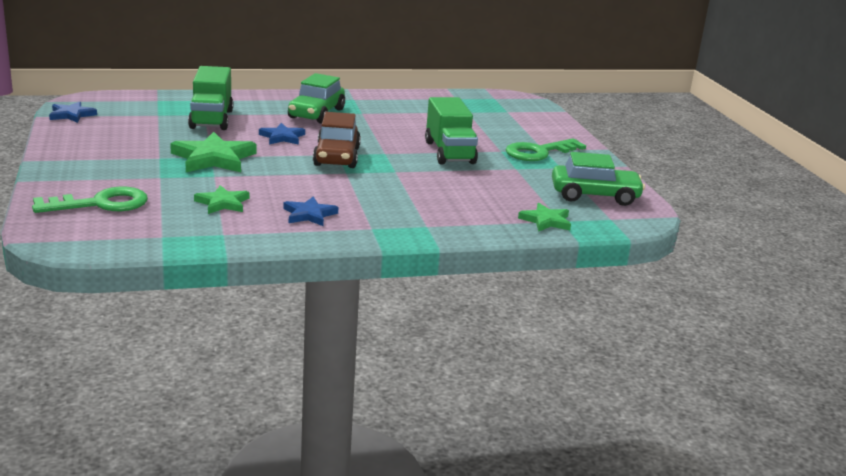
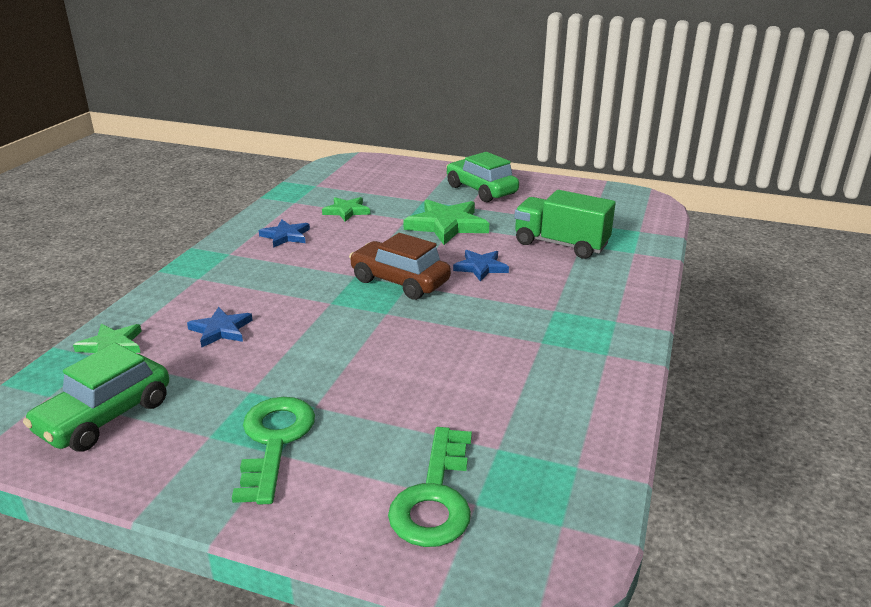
camera: 125 degrees right, 5 degrees up
green key [32,186,148,213] -> green key moved to [388,427,472,547]
blue star [49,102,97,123] -> blue star moved to [187,307,253,348]
green car [288,73,345,124] -> green car moved to [446,152,519,202]
green truck [425,97,478,165] -> none

